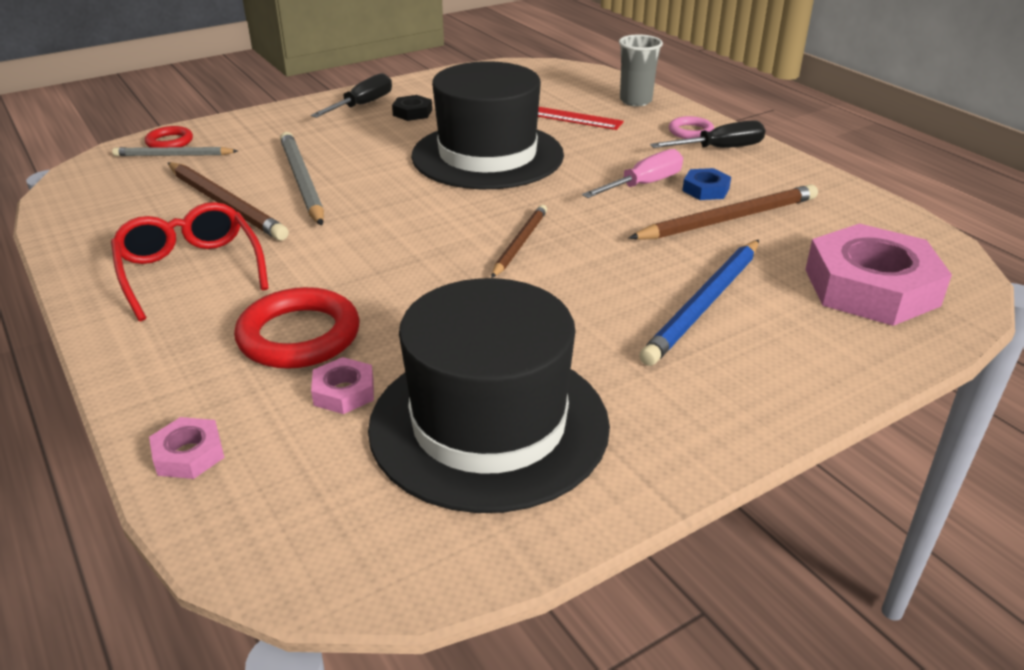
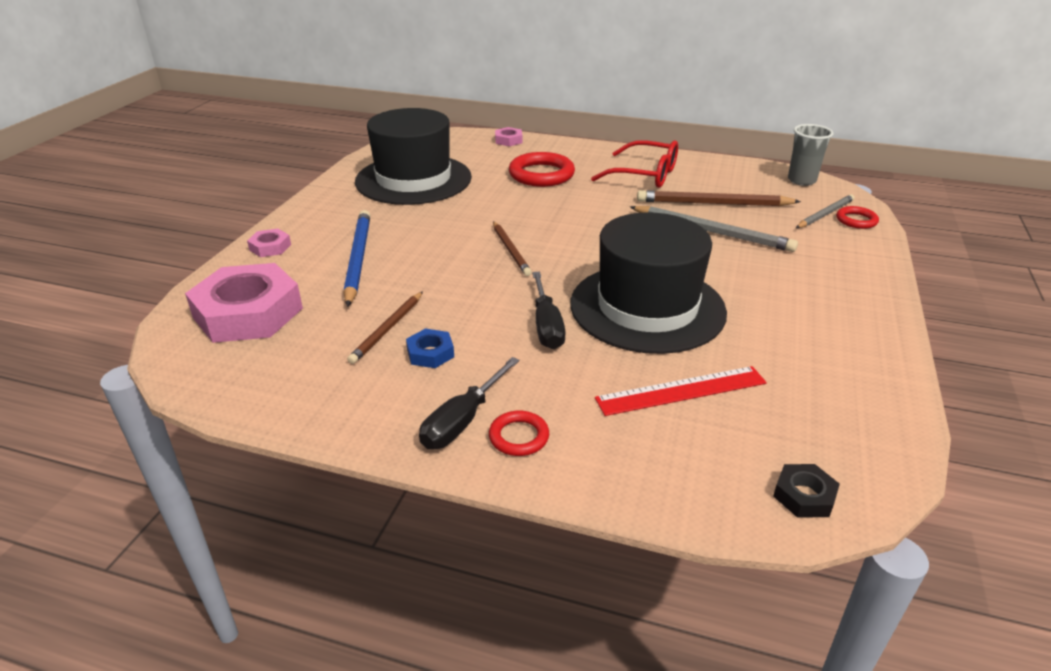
camera: 140 degrees right, 0 degrees up
black screwdriver [311,73,392,118] -> black screwdriver moved to [532,272,566,349]
pink nut [311,357,374,414] -> pink nut moved to [247,228,291,257]
black nut [392,95,432,121] -> black nut moved to [773,464,840,518]
pink screwdriver [582,149,683,198] -> none
grey cup [619,34,663,106] -> grey cup moved to [788,124,834,186]
brown pencil [628,184,818,240] -> brown pencil [347,292,423,364], size x0.63
pink ring [669,116,714,139] -> red ring [489,411,549,456]

